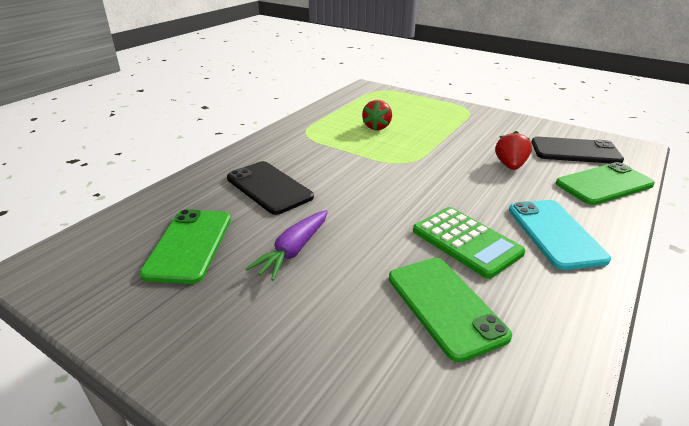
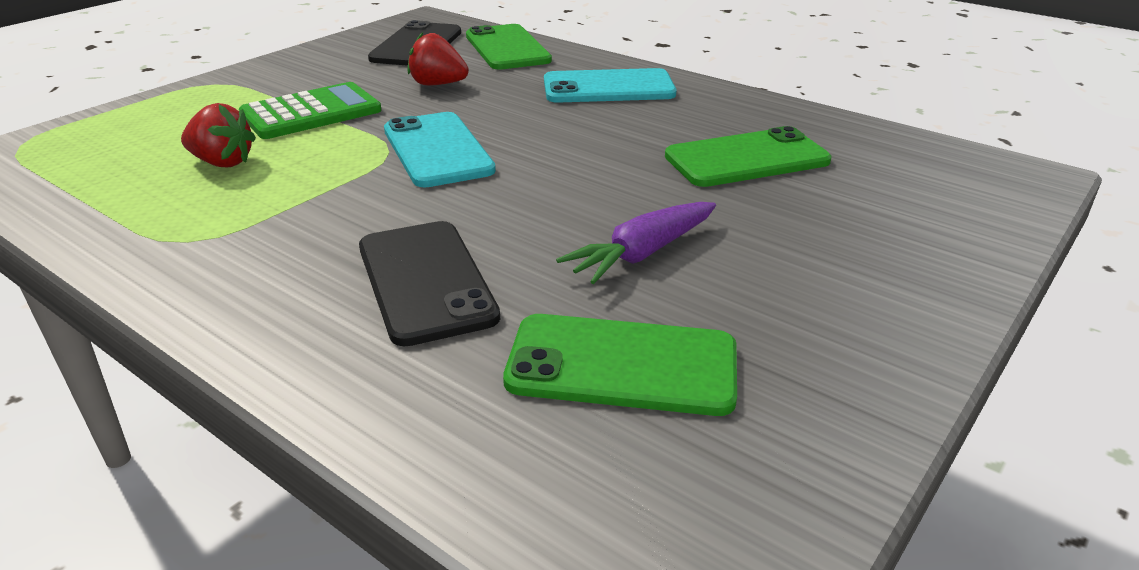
camera: 85 degrees left, 0 degrees up
black phone [227,161,314,215] -> black phone turned 75 degrees counterclockwise [359,221,500,347]
purple carrot [245,210,328,281] -> purple carrot turned 105 degrees clockwise [556,202,716,284]
green calculator [413,207,525,279] -> green calculator moved to [239,82,382,139]
none -> turquoise phone [384,112,496,188]

